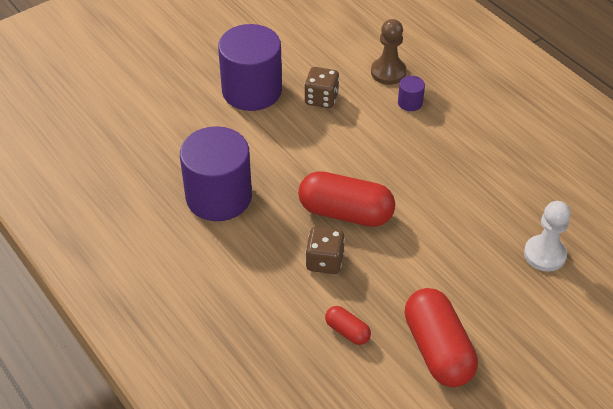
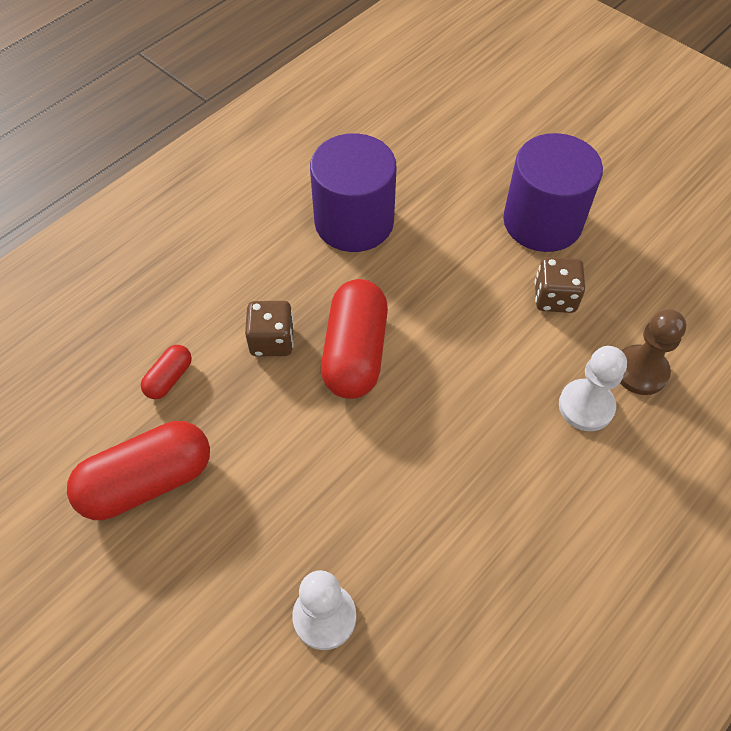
camera: 80 degrees right, 10 degrees up
purple cylinder [398,76,425,111] -> white pawn [559,346,627,431]

